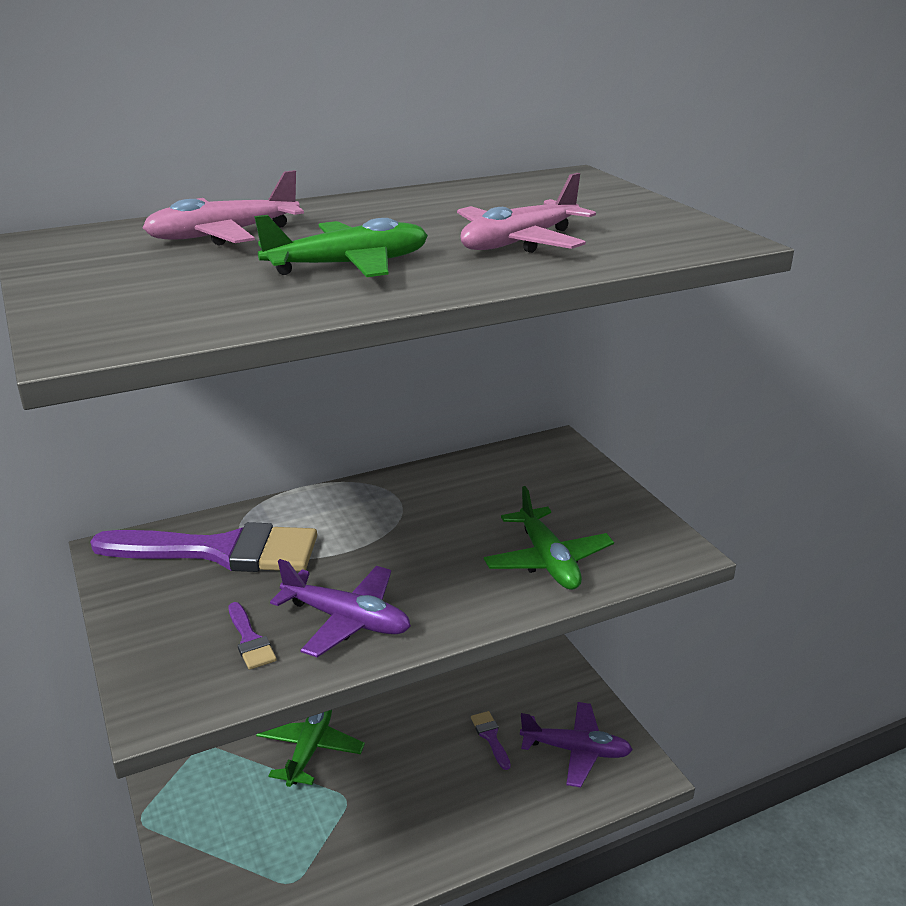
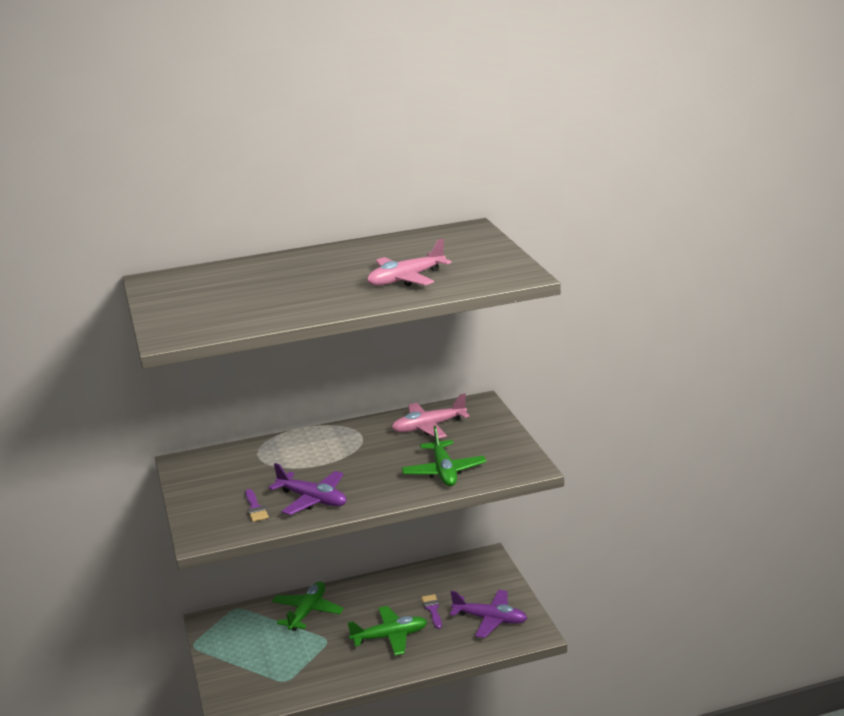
camera: 10 degrees right, 5 degrees down
purple brush [90,522,317,572] -> none
pink plane [143,170,304,245] -> pink plane moved to [392,394,470,439]
green plane [254,215,428,277] -> green plane moved to [347,606,427,655]

